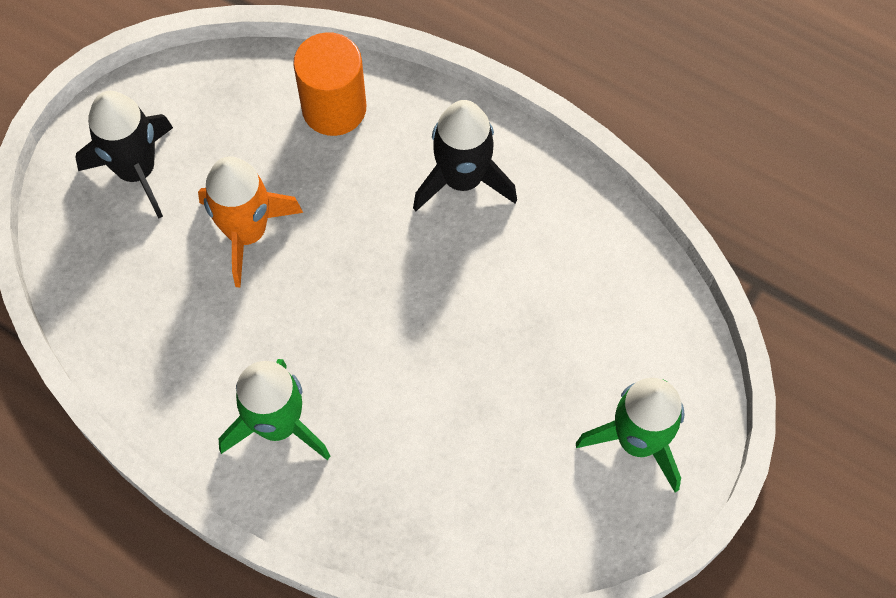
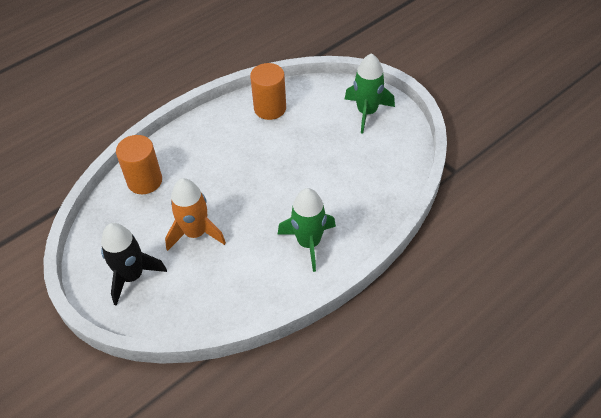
camera: 70 degrees left, 15 degrees down
black rocket [413,100,517,211] -> none
none -> orange cylinder [250,63,286,120]

